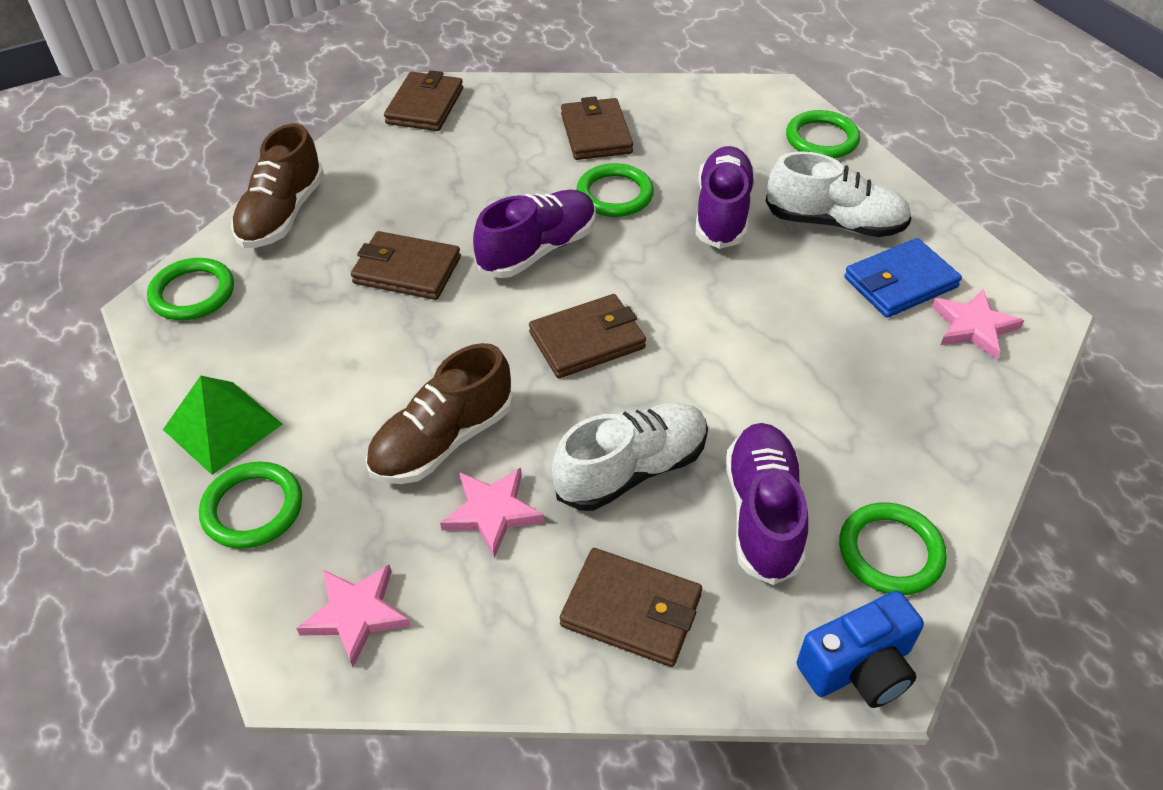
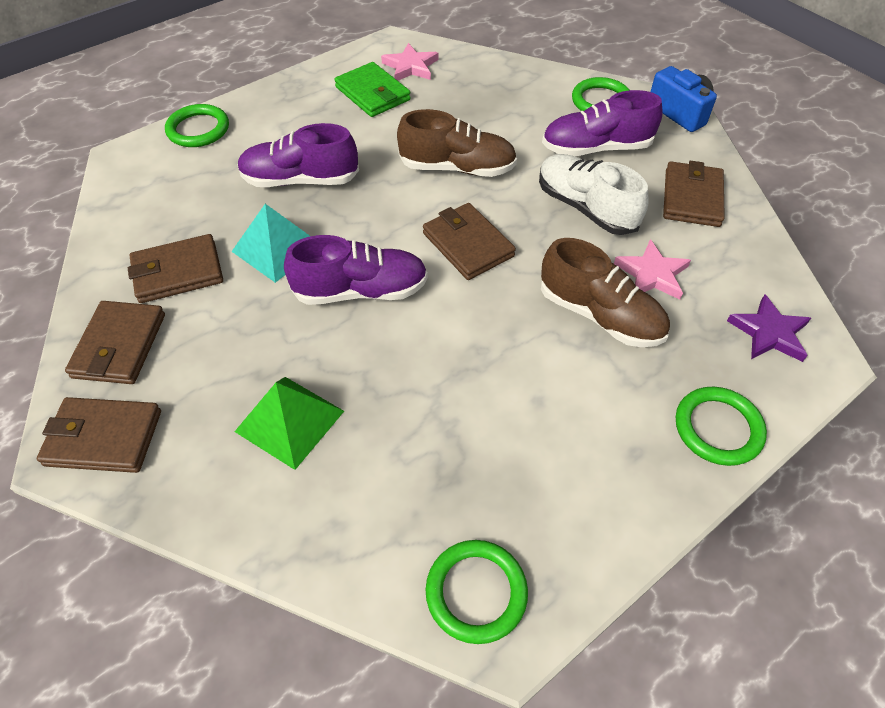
camera: 100 degrees left, 5 degrees up
green pyramid [163,376,283,475] -> green pyramid moved to [234,377,344,470]
brown shoe [231,124,324,248] -> brown shoe moved to [397,109,517,177]
pink star [296,564,410,667] -> purple star [727,294,811,362]
brown wallet [351,231,461,300] -> brown wallet moved to [65,301,165,384]
purple shoe [473,190,596,278] -> purple shoe turned 135 degrees clockwise [284,235,428,305]
green ring [576,163,654,217] -> turquoise pyramid [231,204,310,283]
white shoe [766,151,912,237] -> none
blue wallet [844,238,962,318] -> green wallet [334,62,411,117]

